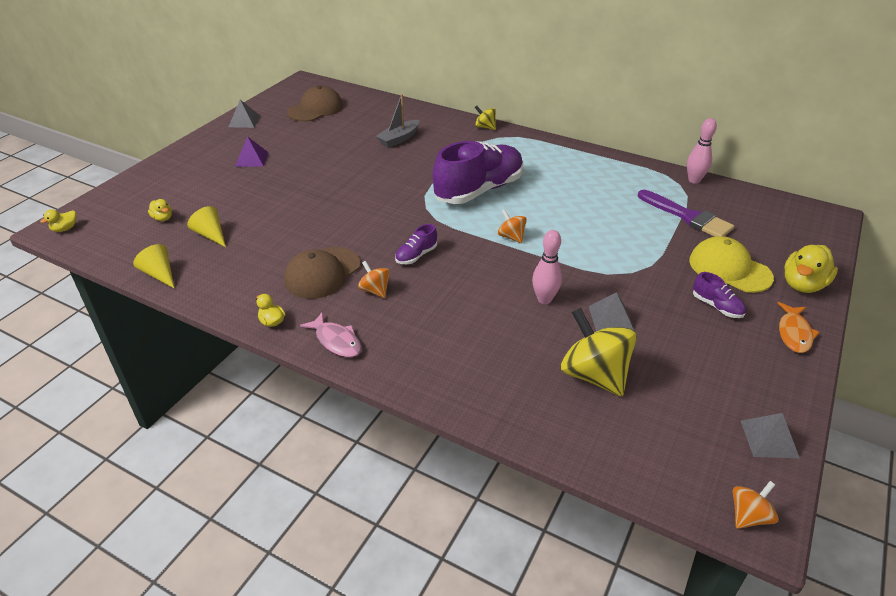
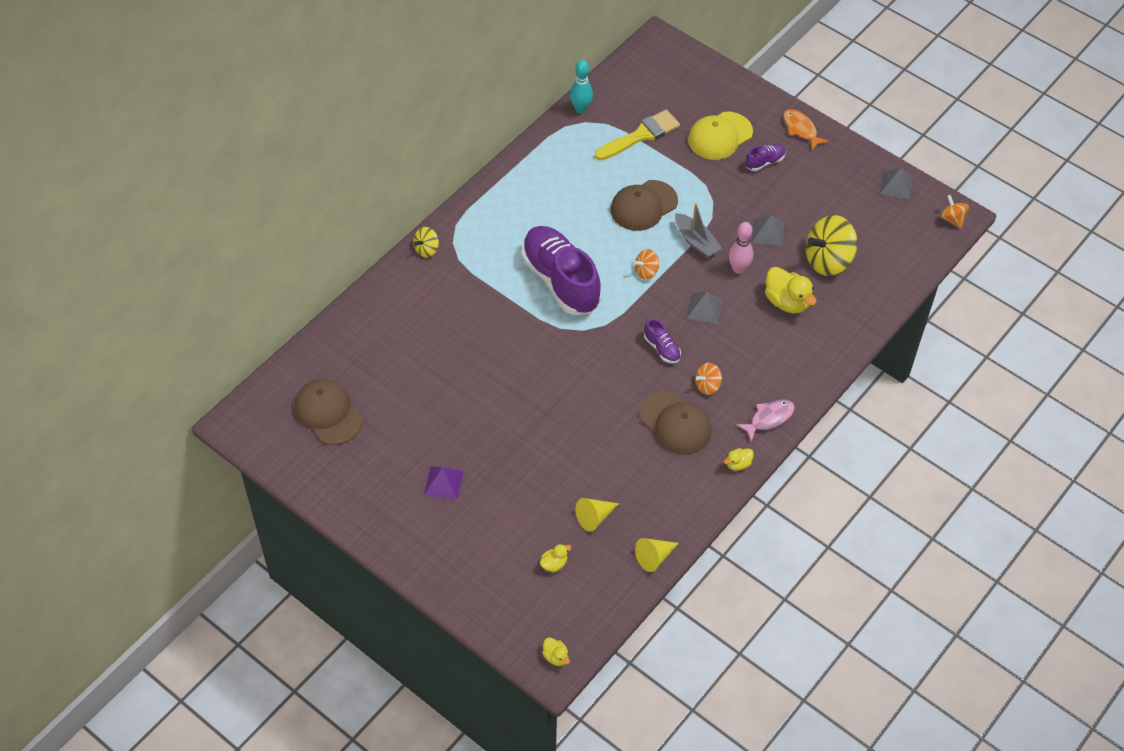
camera: 80 degrees left, 15 degrees up
grey pyramid [229,100,260,128] -> grey pyramid moved to [687,292,723,324]
grey boat [376,94,420,148] -> grey boat moved to [675,203,722,258]
purple brush [638,190,734,237] -> yellow brush [595,110,680,161]
pink bowling pin [687,118,717,184] -> turquoise bowling pin [570,60,593,113]
orange fish [778,302,820,353] -> orange fish turned 150 degrees counterclockwise [783,109,829,150]
yellow duck [784,245,838,293] -> yellow duck moved to [765,267,817,313]
none -> brown cap [611,180,678,231]

